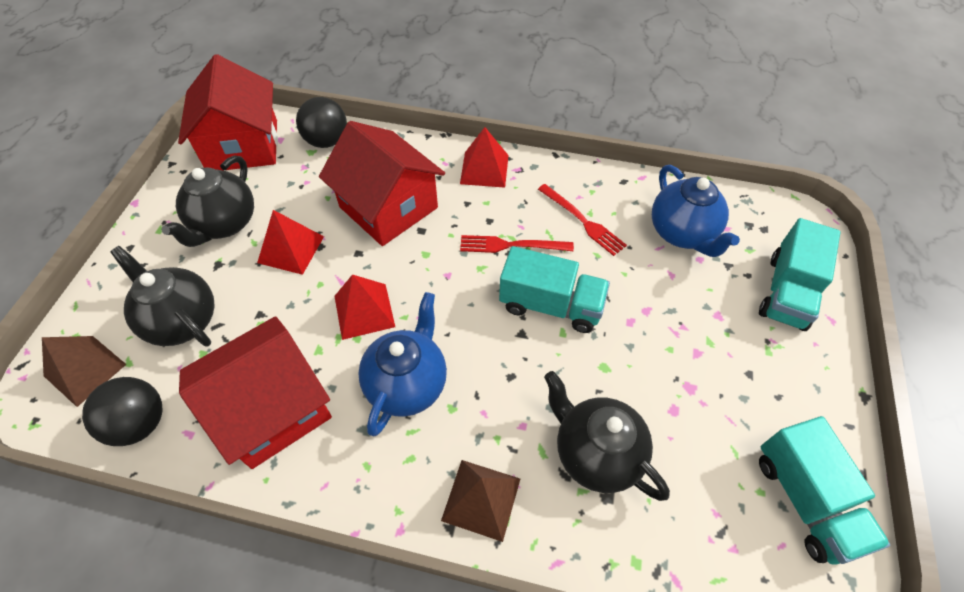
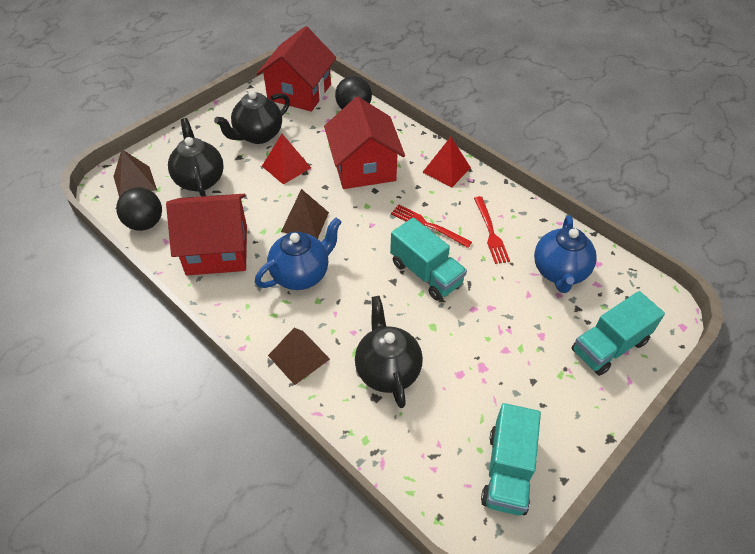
camera: 30 degrees right, 5 degrees down
red pyramid [335,274,395,340] -> brown pyramid [281,189,329,239]

